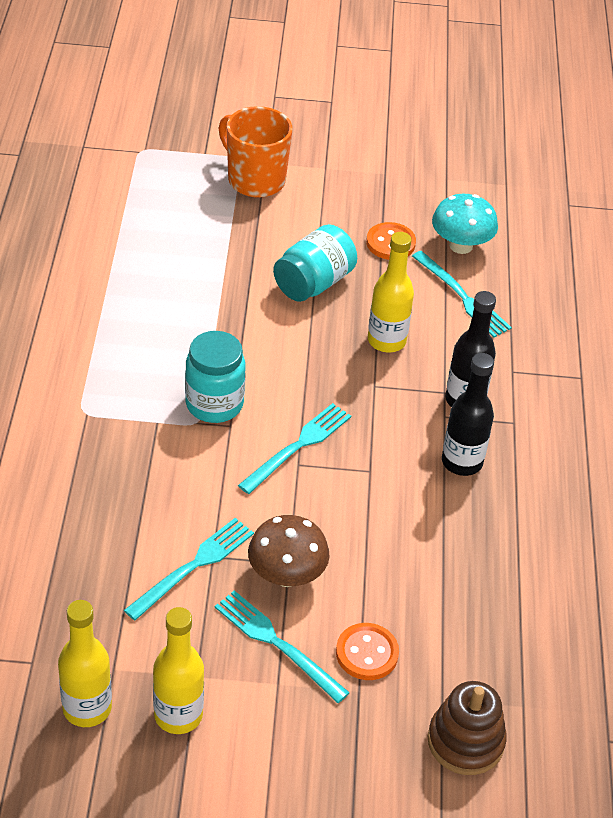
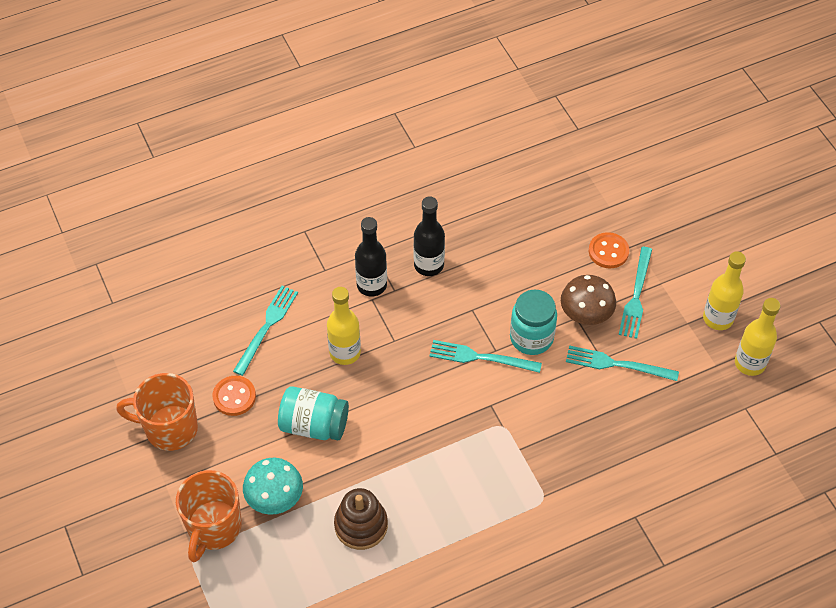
camera: 115 degrees left, 10 degrees up
turquoise jar [185,331,246,423] -> turquoise jar moved to [510,289,557,355]
brown stacking toy [428,681,507,775] -> brown stacking toy moved to [334,488,388,550]
turquoise mushroom [432,194,498,254] -> turquoise mushroom moved to [243,458,303,515]
none -> orange mug [116,373,198,451]

